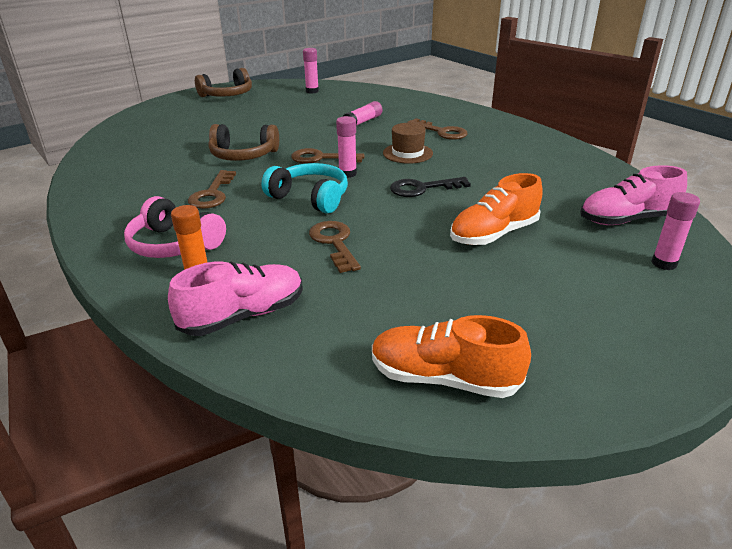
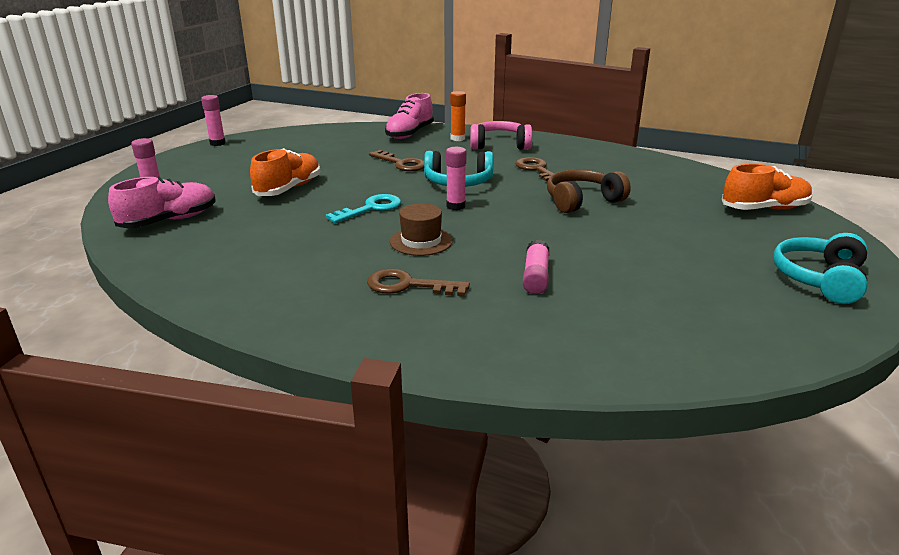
camera: 150 degrees right, 5 degrees down
brown headphones [195,68,252,97] -> turquoise headphones [773,233,867,304]
brown key [291,148,365,163] -> none
pink glue stick [303,48,319,94] -> pink glue stick moved to [201,95,226,146]
orange shoe [372,315,531,398] -> orange shoe moved to [722,164,813,210]
black key [390,177,471,197] -> turquoise key [326,194,401,223]

